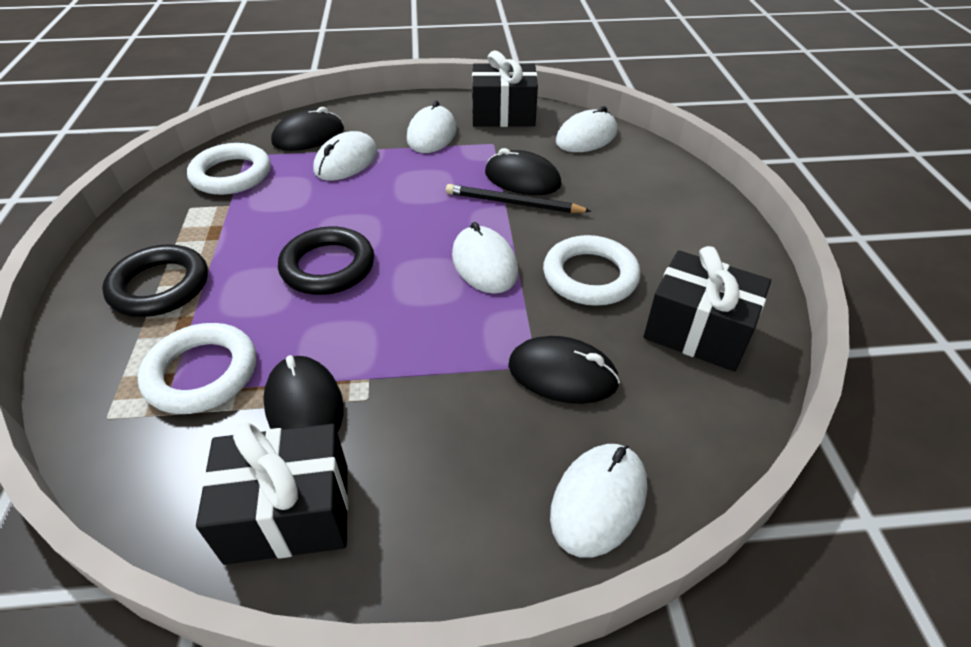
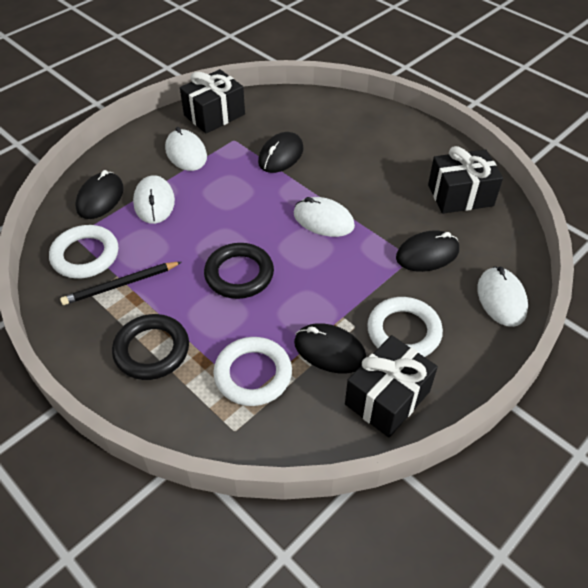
camera: 40 degrees left, 5 degrees up
black pencil [446,184,591,213] -> black pencil moved to [60,262,181,305]
black mouse [485,148,562,195] -> black mouse turned 45 degrees counterclockwise [258,132,304,173]
white ring [543,235,641,306] -> white ring moved to [367,297,443,357]
white mouse [556,106,617,152] -> none

